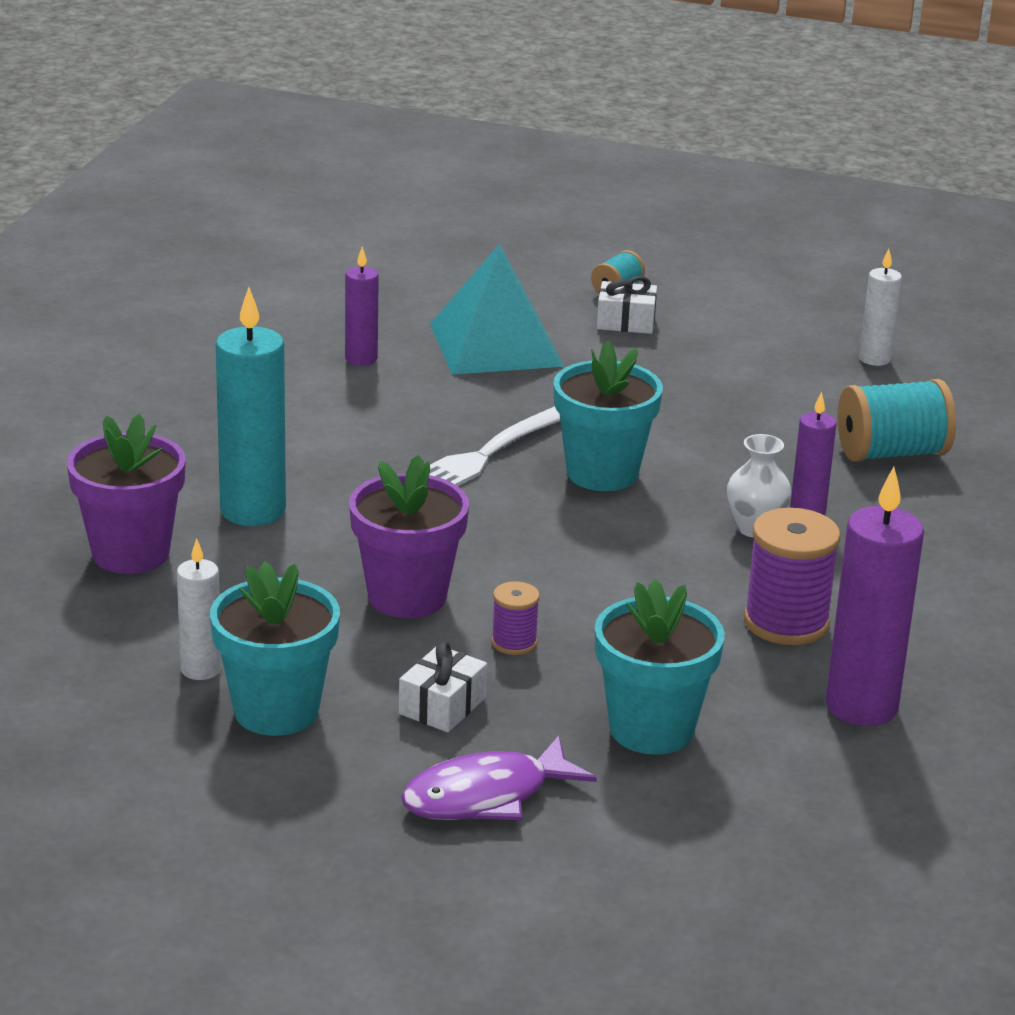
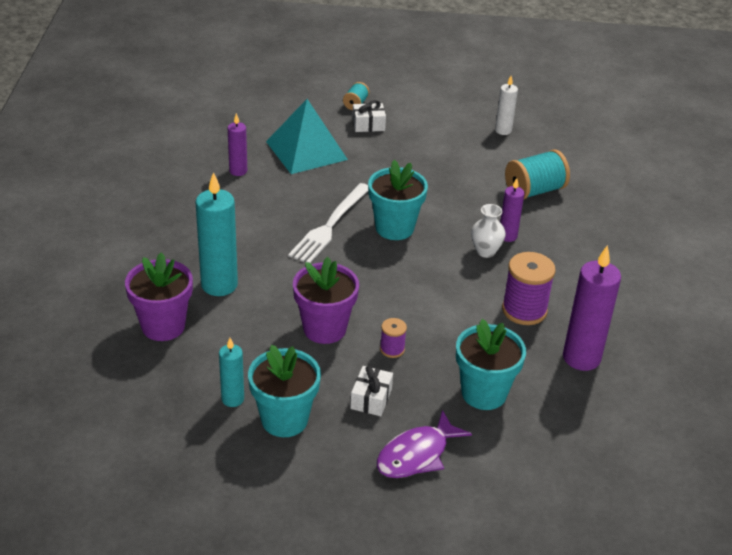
camera: 15 degrees left, 10 degrees up
white candle [177,539,221,680] -> turquoise candle [219,338,244,407]

